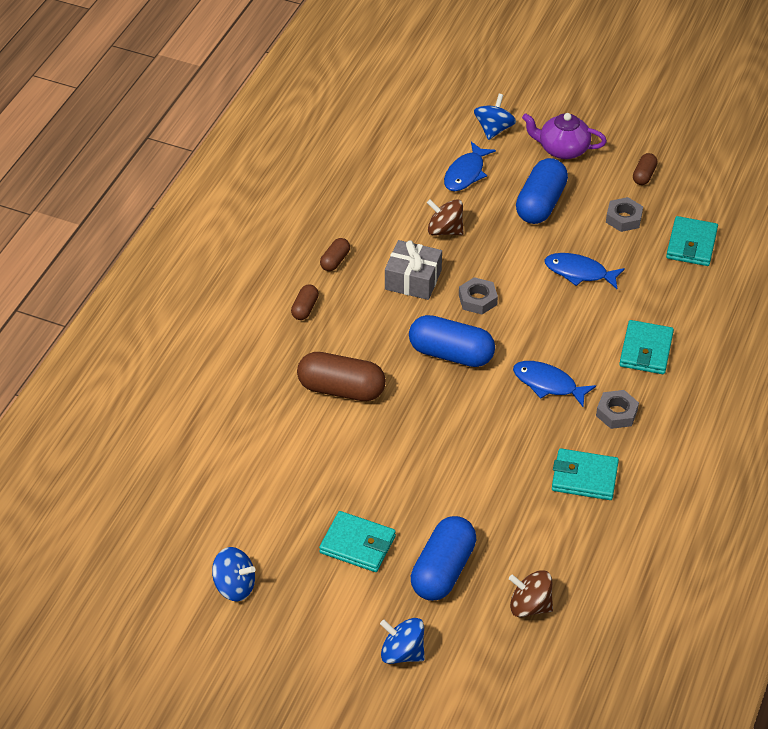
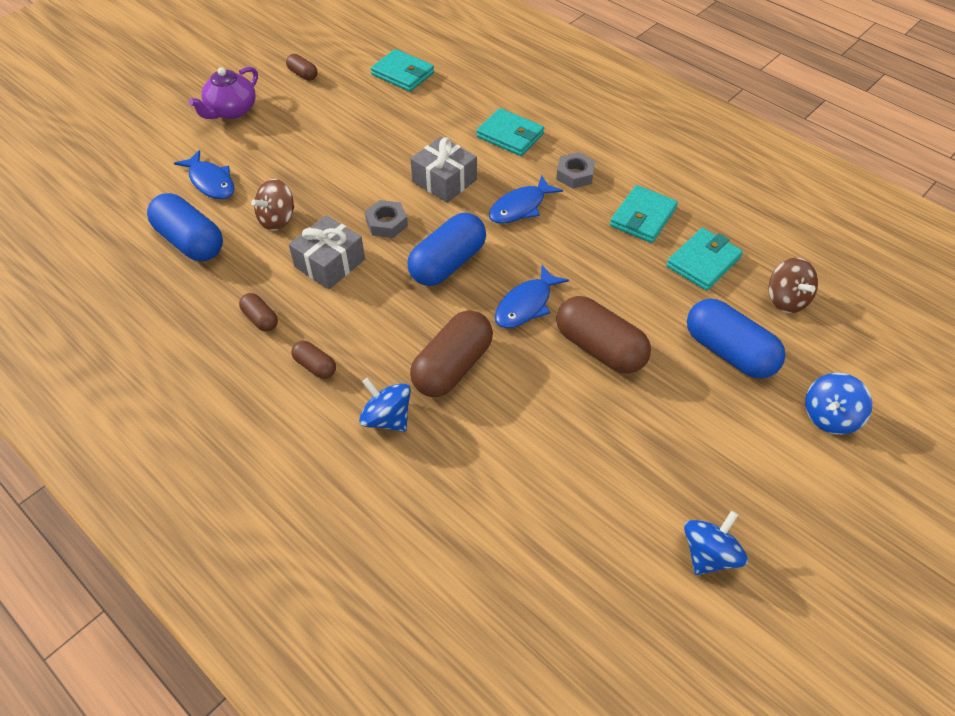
camera: 70 degrees left, 5 degrees up
turquoise wallet [319,511,396,572] -> turquoise wallet moved to [666,228,743,291]
blue spinning top [474,94,516,140] -> blue spinning top moved to [359,378,411,432]
brown spinning top [509,570,553,617] -> brown spinning top turned 60 degrees counterclockwise [769,258,818,313]
blue capsule [516,158,568,224] -> blue capsule moved to [147,193,223,261]
blue fish [545,253,625,289] -> blue fish moved to [495,265,569,328]
grey nut [606,197,643,232] -> none
none -> grey gift [410,136,477,203]
none -> brown capsule [556,296,651,373]

